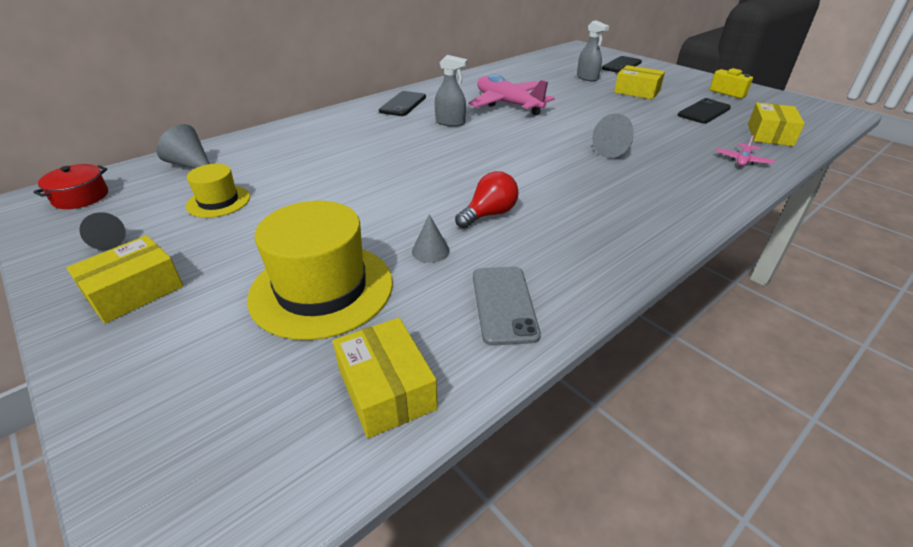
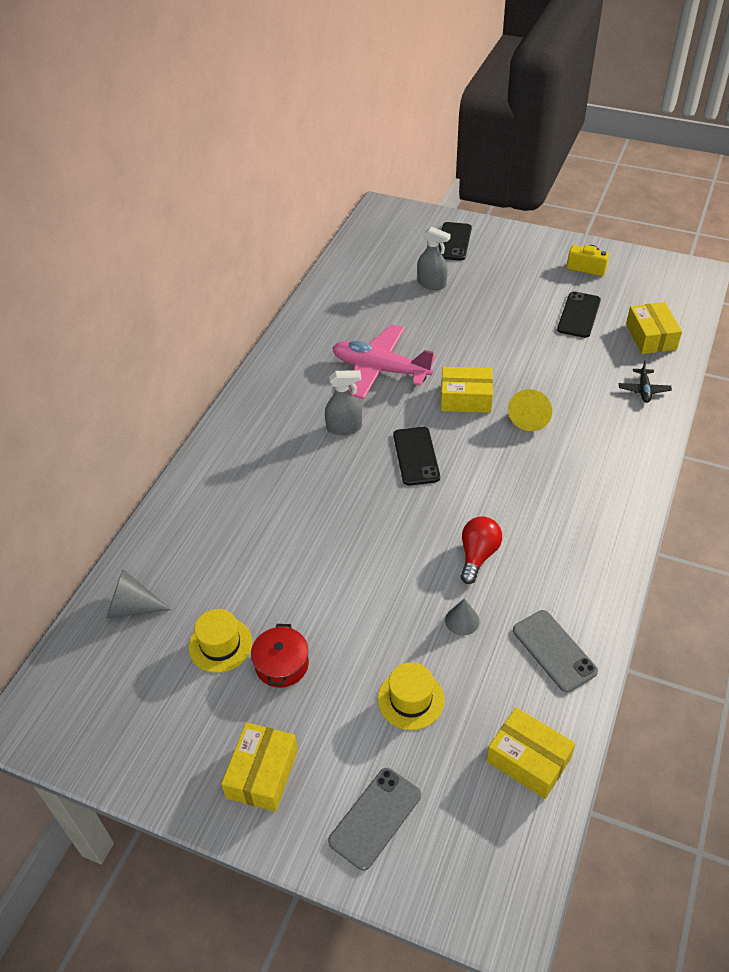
camera: 25 degrees left, 10 degrees up
red pot [33,164,108,209] -> red pot moved to [251,624,309,688]
black cone [79,212,126,250] -> none
yellow hat [247,201,393,340] -> yellow hat [378,662,445,730], size x0.54
black phone [379,91,426,116] -> black phone moved to [393,427,440,486]
grey cone [592,113,634,158] -> yellow cone [508,389,552,431]
yellow box [614,65,665,99] -> yellow box moved to [441,367,493,413]
pink plane [716,134,775,166] -> black plane [619,360,672,403]
none -> grey phone [328,768,421,871]

